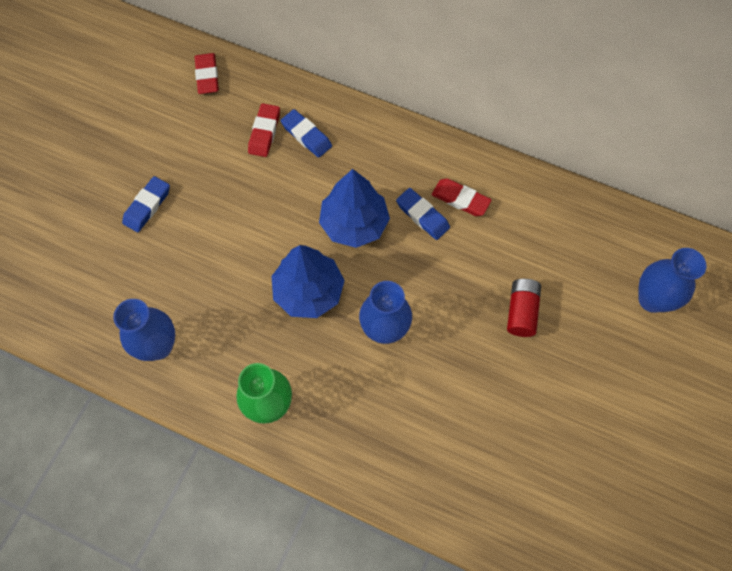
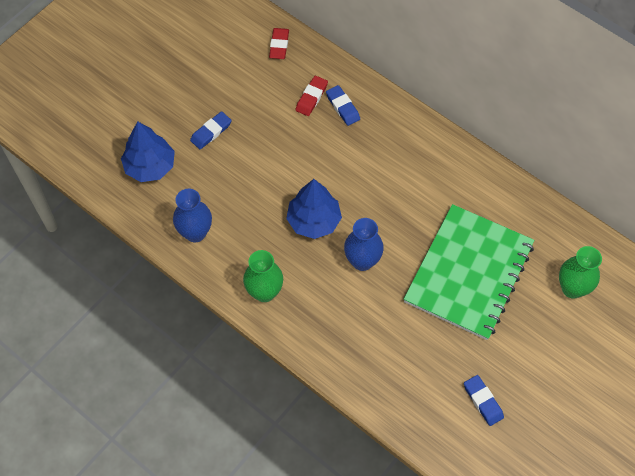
camera: 15 degrees right, 5 degrees down
blue tree [319,169,390,248] -> blue tree moved to [121,121,175,182]
blue eraser [396,188,450,240] -> blue eraser moved to [464,375,504,426]
red eraser [432,178,492,216] -> none
red battery [507,279,541,337] -> green notebook [403,204,535,340]
blue vase [638,248,707,313] -> green vase [559,246,602,299]

